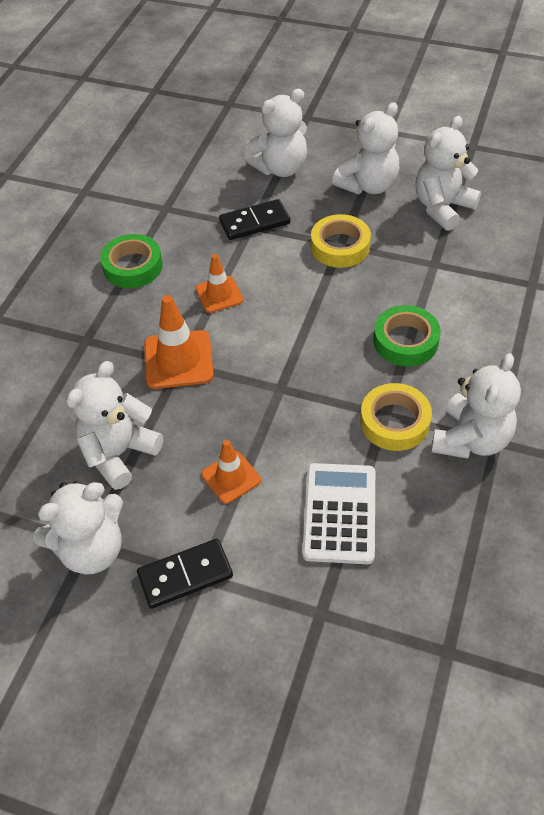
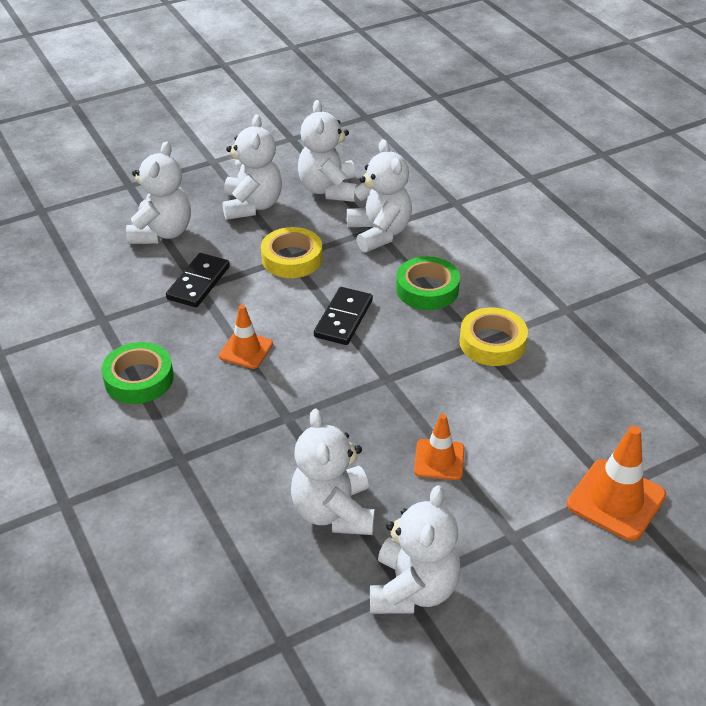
camera: 50 degrees left, 10 degrees down
black domino [137,539,233,609] -> black domino moved to [314,287,373,345]
orange traffic cone [144,295,214,389] -> orange traffic cone moved to [567,426,666,541]
white calculator [302,463,375,564] -> none
white teddy bear [431,353,521,459] -> white teddy bear moved to [347,139,412,252]

